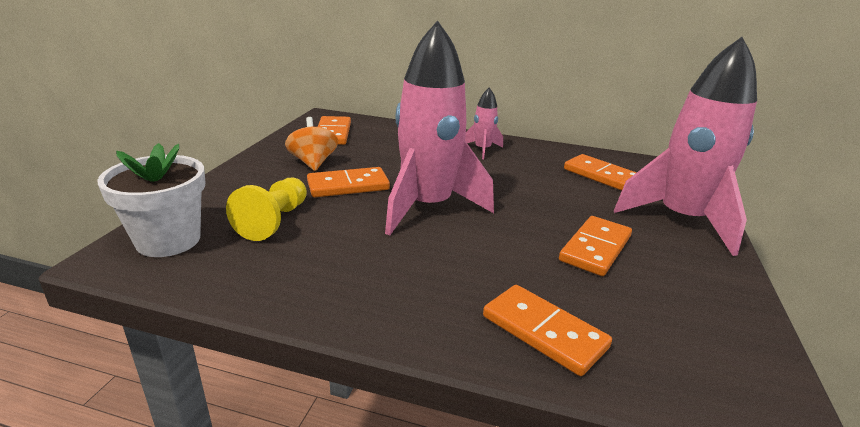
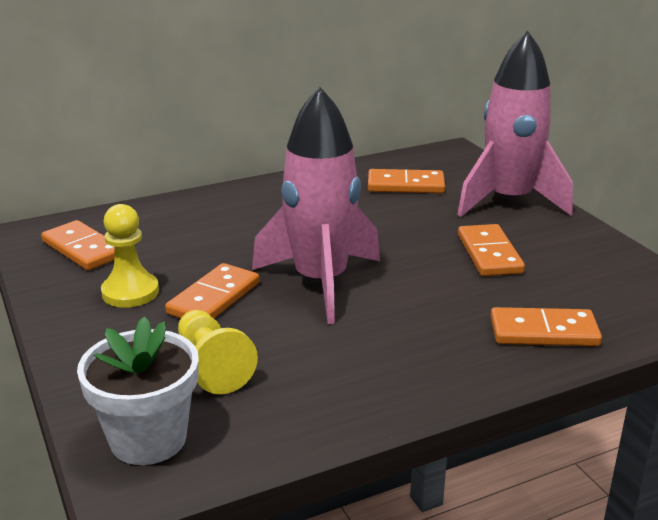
camera: 40 degrees left, 0 degrees up
orange spinning top [285,117,338,171] -> yellow pawn [101,204,159,308]
pink rocket [465,88,503,159] -> none

